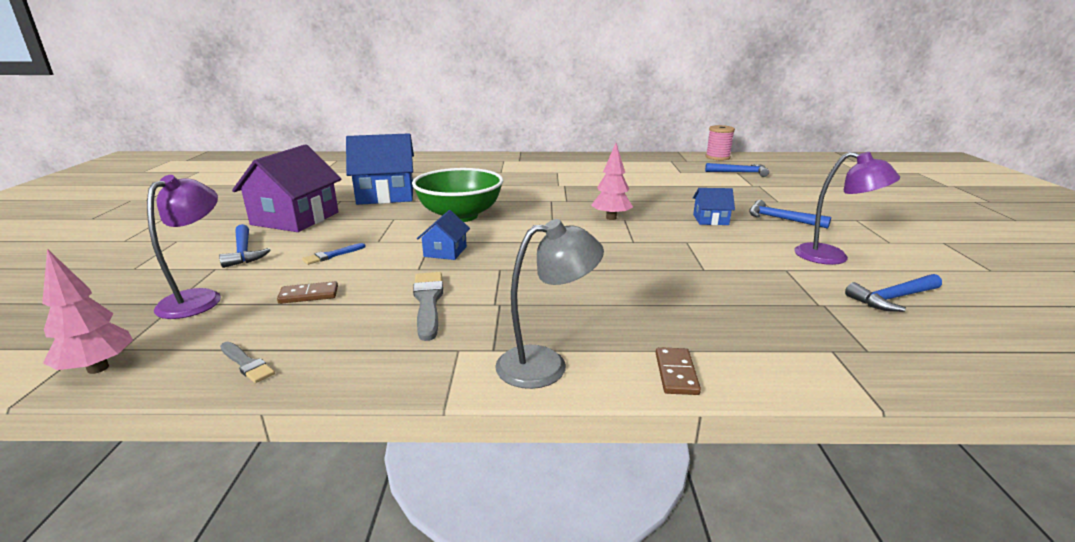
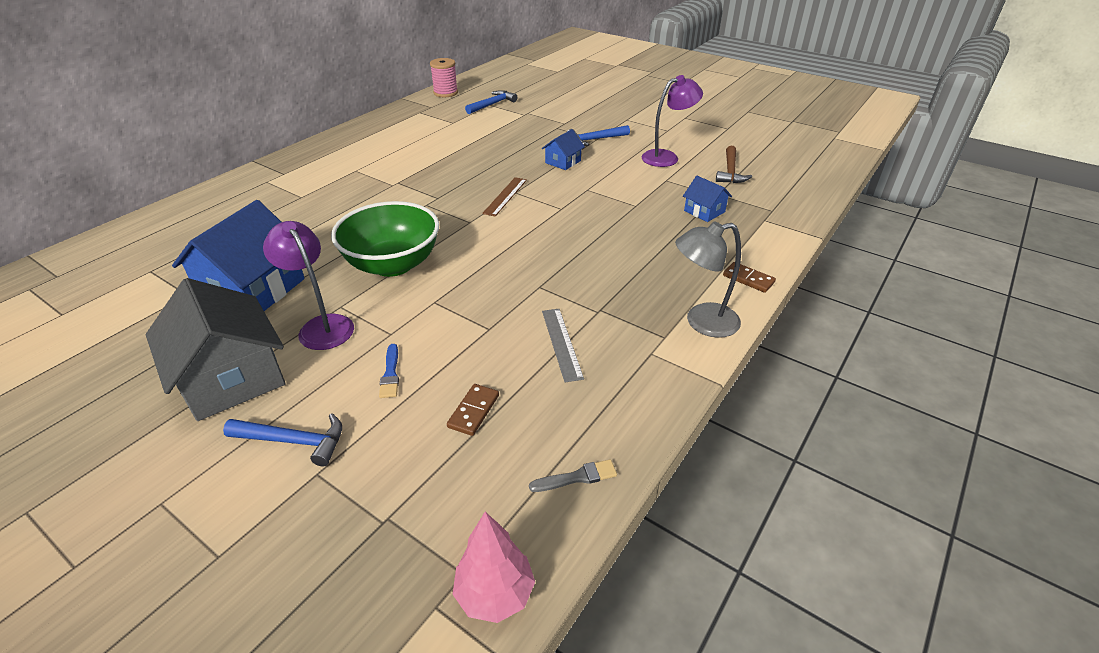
camera: 55 degrees left, 15 degrees up
purple lamp [147,175,221,319] -> purple lamp moved to [263,221,354,350]
purple house [232,144,341,232] -> grey house [146,278,285,421]
grey brush [413,272,443,341] -> grey ruler [542,309,584,382]
blue house [417,210,470,260] -> blue house moved to [683,176,732,222]
grey lamp [495,219,604,389] -> grey lamp turned 120 degrees counterclockwise [675,221,741,338]
pink tree [591,143,633,220] -> brown ruler [482,177,527,217]
blue hammer [845,274,942,312] -> brown hammer [716,146,752,183]

